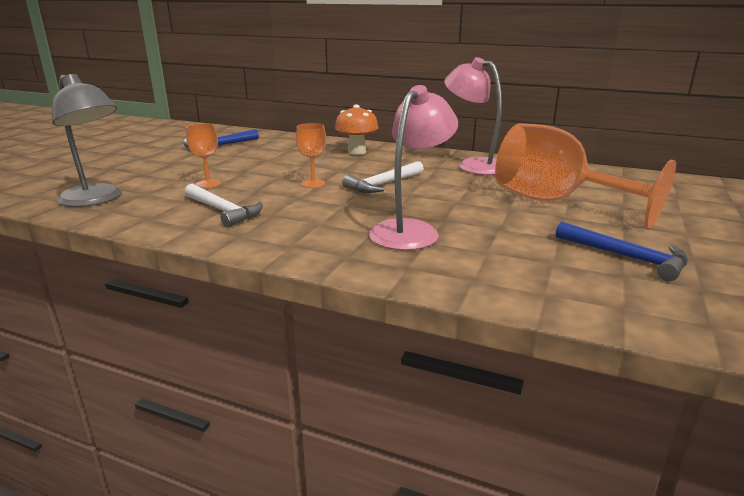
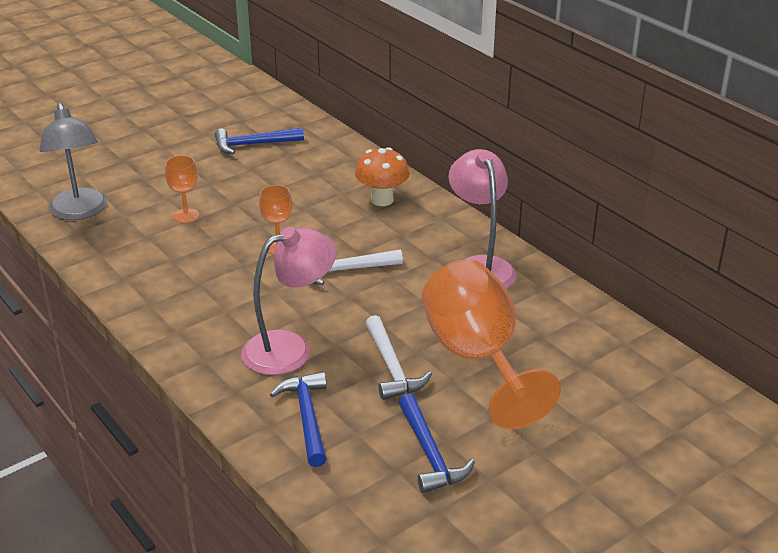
camera: 30 degrees right, 10 degrees up
white hammer [185,184,263,228] -> white hammer moved to [366,315,432,400]
none -> blue hammer [270,372,327,467]

